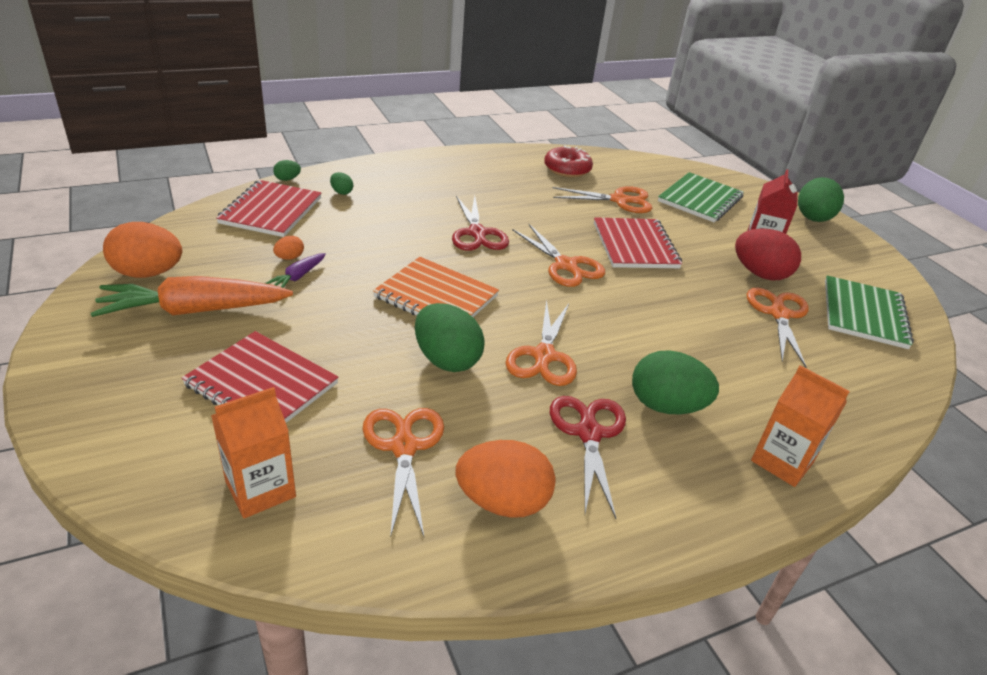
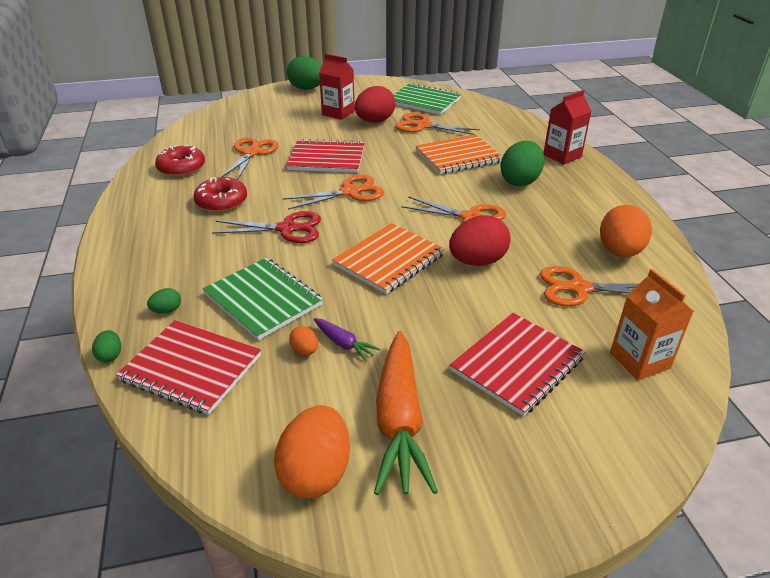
camera: 75 degrees left, 0 degrees up
green egg [415,303,485,372] -> red egg [449,215,511,266]
red scissors [550,396,626,519] -> none
green notebook [658,172,744,222] -> green notebook moved to [202,258,323,340]
orange carton [751,366,850,487] -> red carton [544,90,592,165]
none -> red donut [194,177,247,212]
none -> orange notebook [416,134,503,174]

